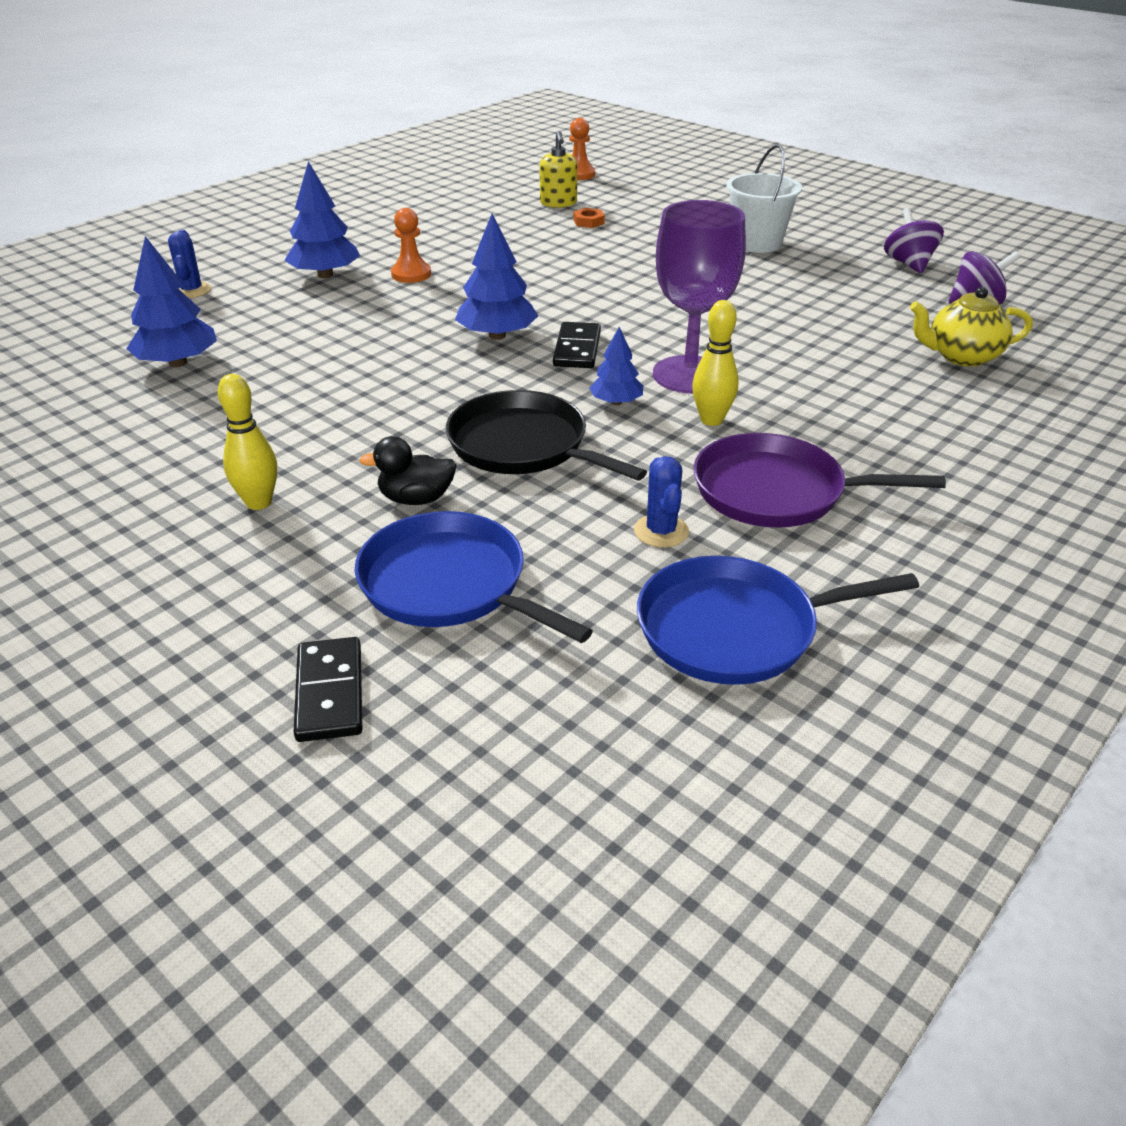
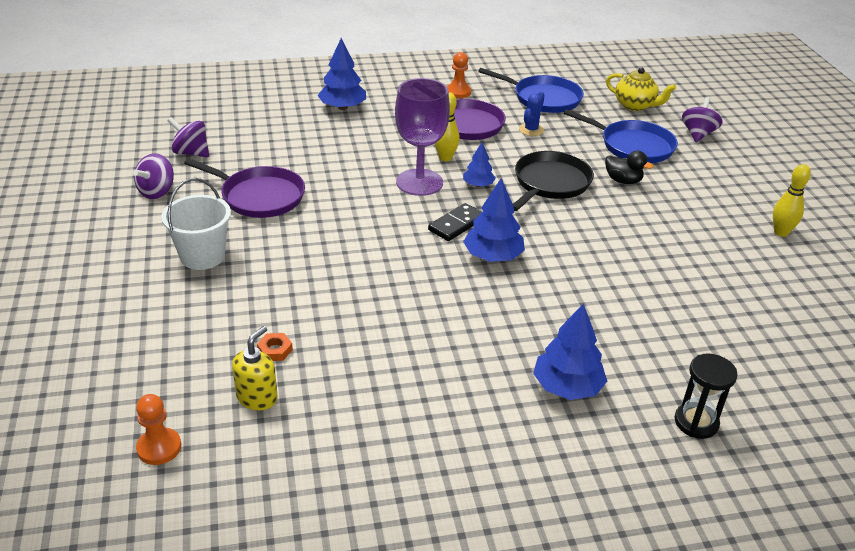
camera: 145 degrees left, 0 degrees up
blue tree [126,236,217,367] -> blue tree moved to [317,38,366,110]
blue cactus [168,229,211,298] -> black hourglass [674,353,738,439]
yellow bowling pin [218,374,277,510] -> yellow bowling pin moved to [773,164,811,237]
black domino [294,637,362,742] -> purple spinning top [682,97,723,142]
blue pan [355,511,593,643] -> blue pan turned 45 degrees counterclockwise [564,109,678,163]
orange pawn [391,208,431,283] -> orange pawn moved to [447,52,471,98]
black pan [446,390,647,481] -> black pan turned 135 degrees counterclockwise [513,151,594,211]
yellow teapot [910,287,1033,366] -> yellow teapot moved to [606,67,676,111]
none -> purple pan [184,158,305,218]

